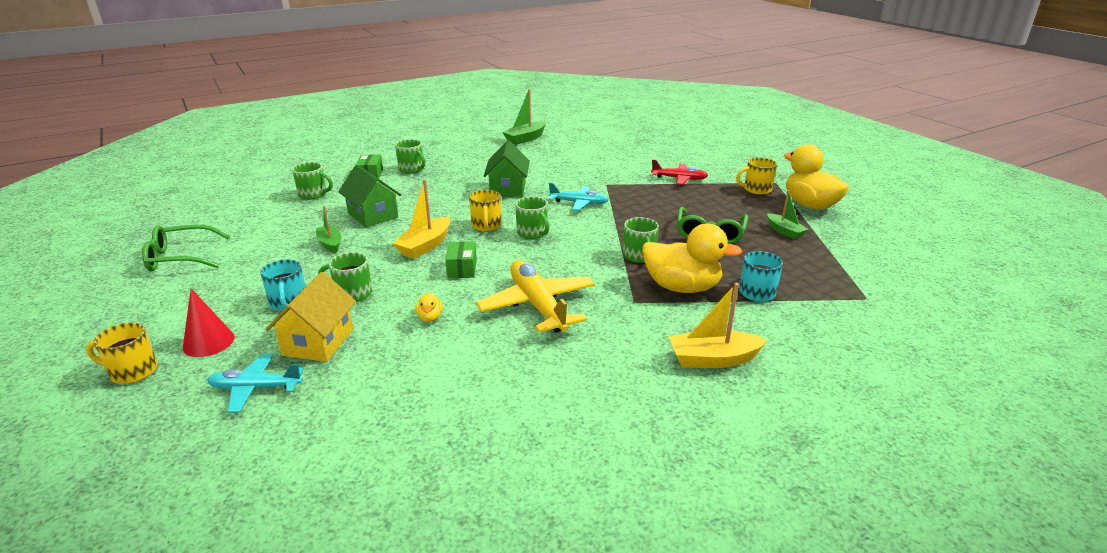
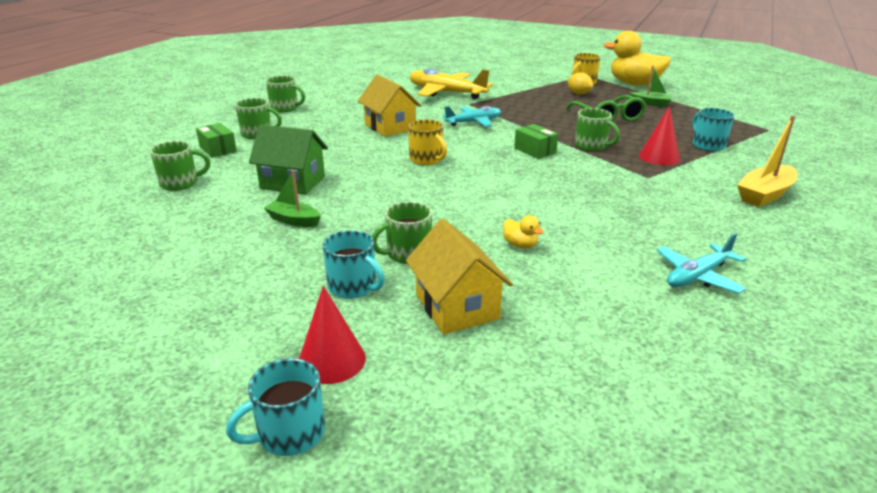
camera: 35 degrees left, 0 degrees up
yellow mug [86,323,158,384] -> turquoise mug [226,358,325,456]
green glasses [142,225,230,271] -> none
turquoise plane [207,353,304,412] -> turquoise plane moved to [657,233,746,294]
yellow boat [392,179,450,259] -> none
green box [445,241,477,278] -> green box moved to [514,124,558,159]
yellow plane [476,260,595,333] -> yellow plane moved to [410,68,493,99]
green house [484,141,530,197] -> yellow house [358,75,421,137]
green boat [502,89,546,145] -> none
green mug [515,196,549,239] -> green mug moved to [266,76,305,112]
yellow duck [642,224,742,293] -> red cone [639,106,680,165]
red plane [651,160,708,185] -> none
none -> yellow lemon [567,72,593,95]

